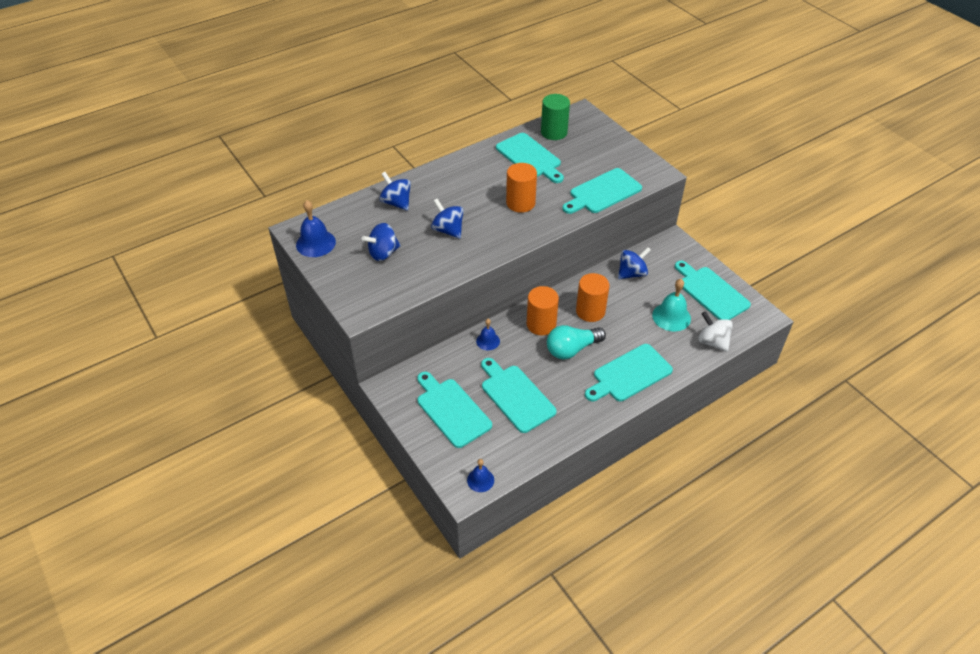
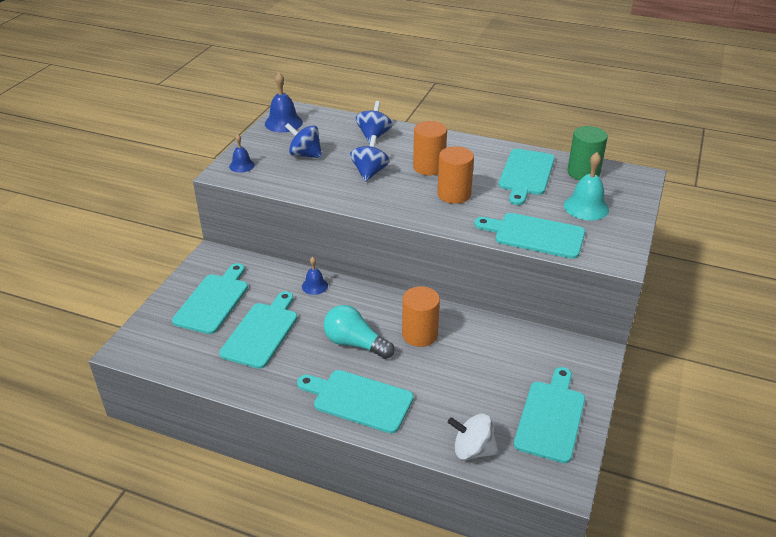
camera: 55 degrees right, 10 degrees down
blue bell [467,459,494,492] -> blue bell moved to [229,134,255,173]
orange cylinder [527,286,559,335] -> orange cylinder moved to [413,121,447,176]
blue spinning top [618,247,651,279] -> none
turquoise bell [652,279,691,331] -> turquoise bell moved to [564,152,609,220]
white spinning top [698,311,733,352] -> white spinning top turned 90 degrees counterclockwise [448,413,499,460]

